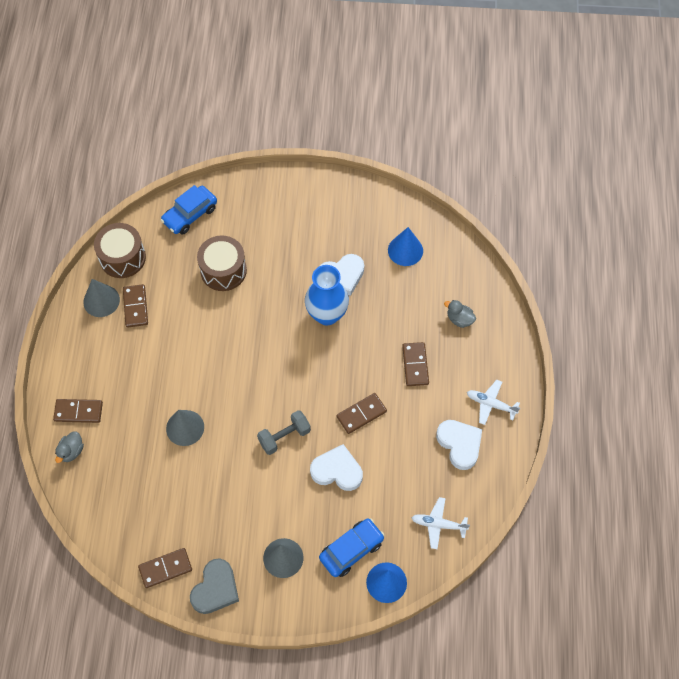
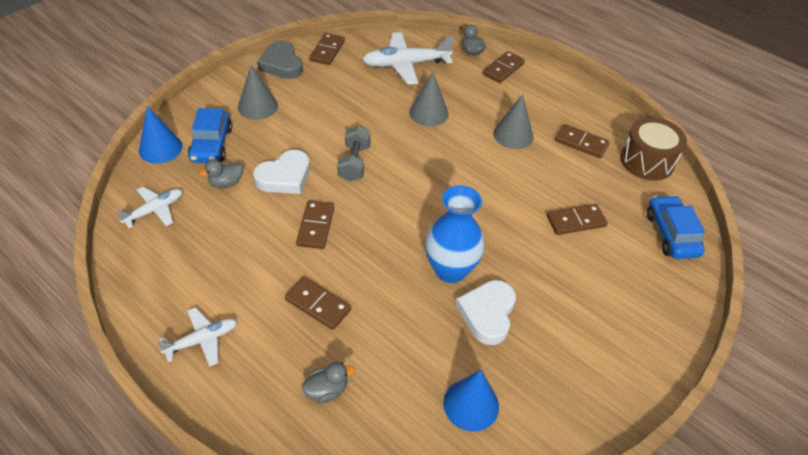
camera: 125 degrees right, 15 degrees down
grey cone [83,279,120,317] -> grey cone moved to [493,94,533,149]
brown drum [197,236,247,291] -> brown domino [547,204,608,235]
white heart [436,420,482,470] -> none
none -> grey duck [199,160,243,188]
none -> white plane [362,32,454,85]

